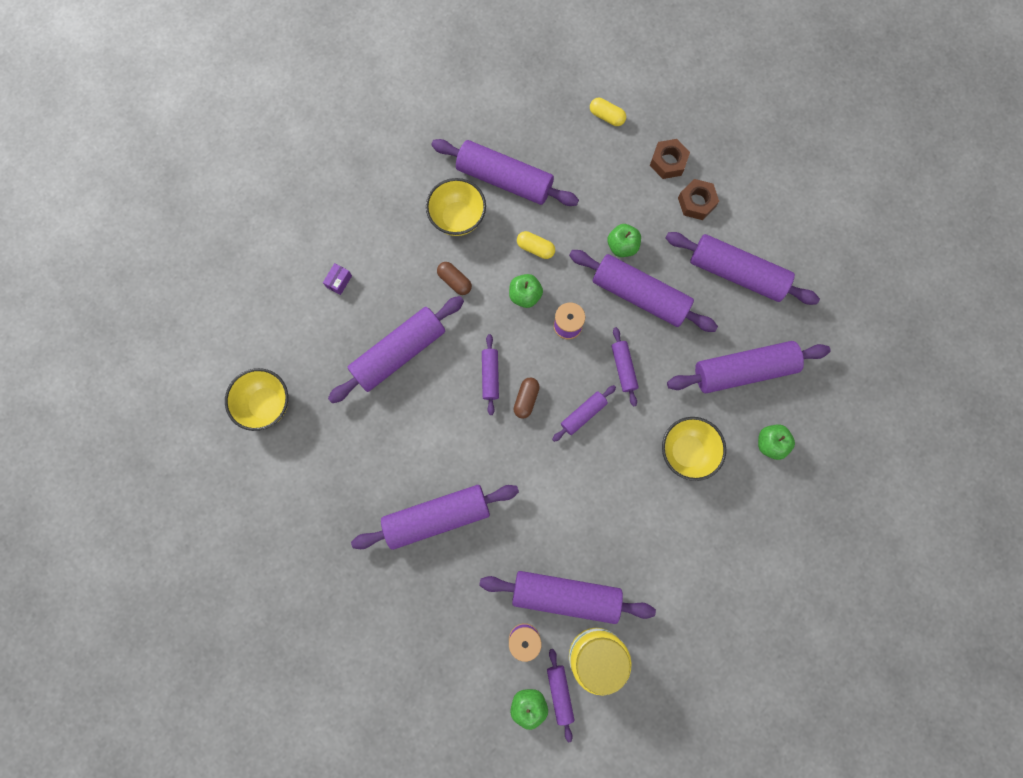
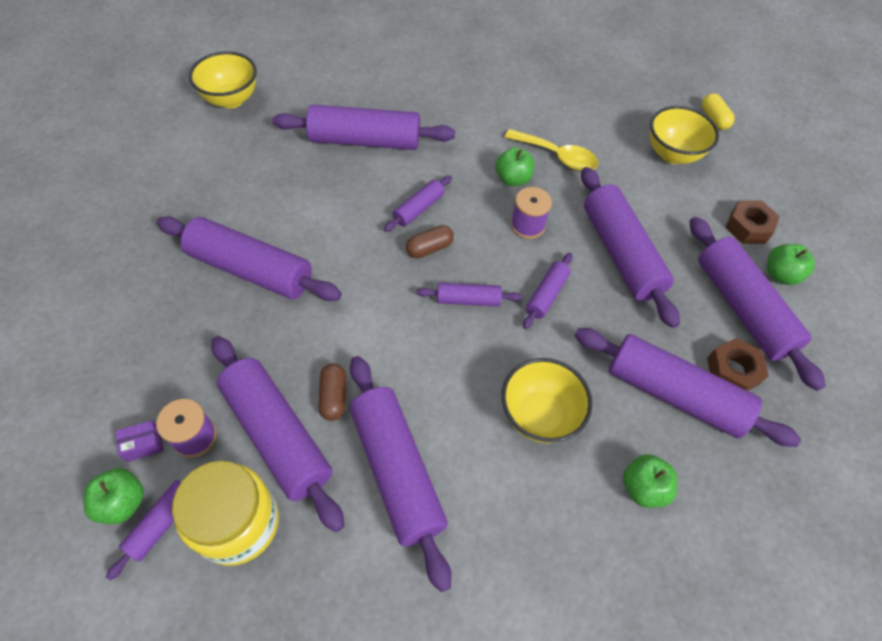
camera: 40 degrees right, 20 degrees down
purple box [323,263,352,295] -> purple box moved to [116,420,163,462]
yellow bowl [426,178,486,236] -> yellow bowl moved to [650,106,719,164]
purple rolling pin [431,139,579,206] -> purple rolling pin moved to [350,356,451,592]
brown capsule [437,262,472,295] -> brown capsule moved to [318,364,346,421]
yellow capsule [517,231,555,259] -> yellow spoon [505,129,599,171]
green apple [607,224,641,257] -> green apple moved to [767,244,815,285]
brown nut [650,139,690,179] -> brown nut moved to [707,338,769,391]

